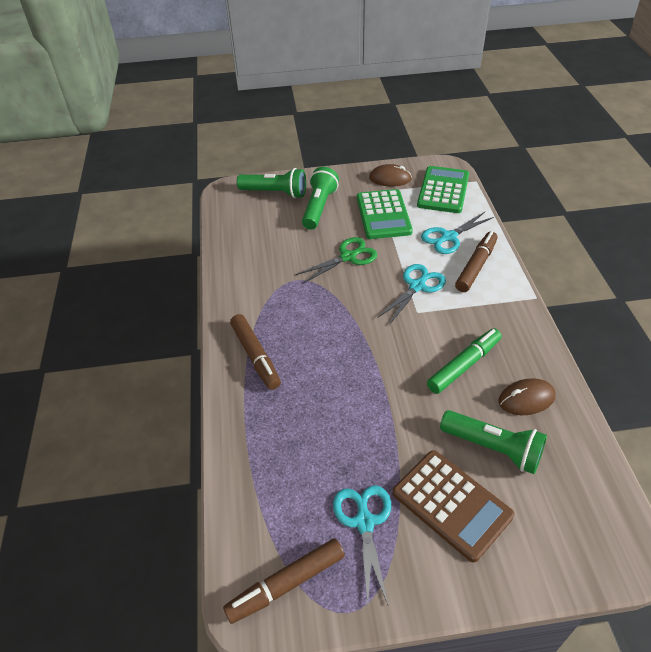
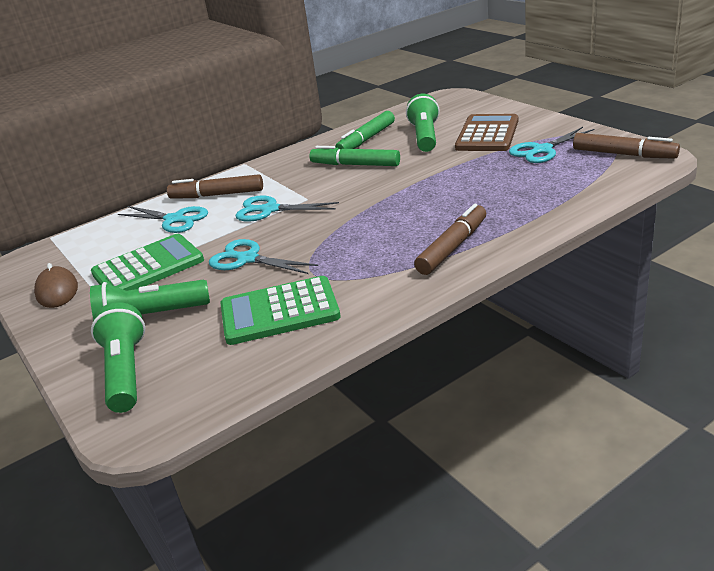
camera: 115 degrees left, 15 degrees down
green scissors [296,237,377,283] -> turquoise scissors [209,239,318,274]
green calculator [417,166,469,213] -> green calculator moved to [220,276,341,345]
brown mouse [498,378,556,415] -> green marker [335,111,395,149]

